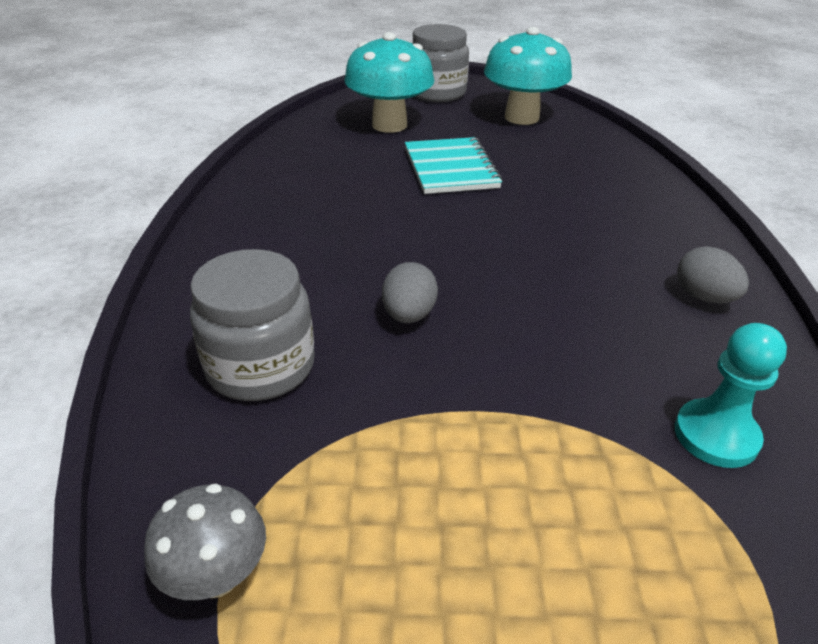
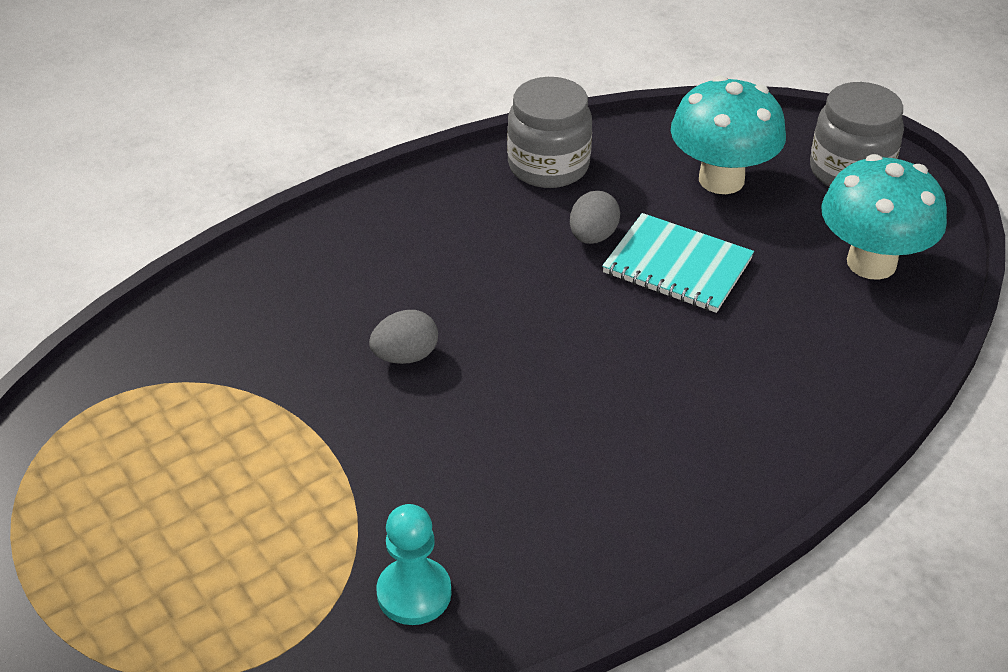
camera: 55 degrees right, 5 degrees up
grey mushroom [144,484,266,600] -> none
grey jar [190,249,315,401] -> grey jar moved to [507,77,592,188]
turquoise notebook [405,137,502,194] -> turquoise notebook turned 75 degrees clockwise [602,213,754,313]
grey egg [677,246,749,303] -> grey egg moved to [570,191,620,244]

